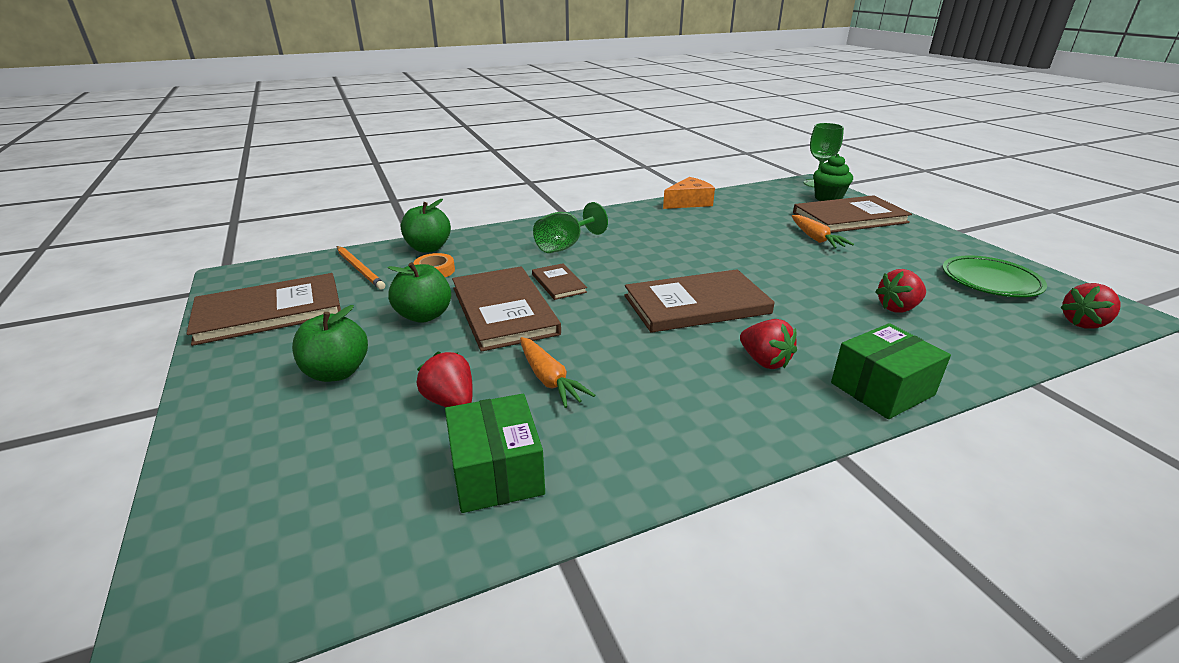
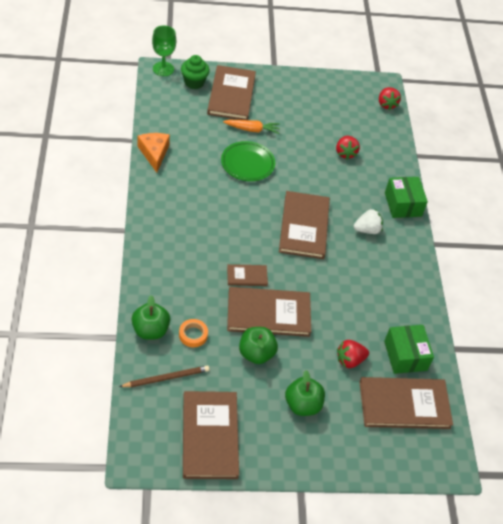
camera: 75 degrees left, 20 degrees up
orange pencil [337,246,385,290] -> brown pencil [119,365,210,387]
green box [445,394,545,513] -> green box turned 75 degrees clockwise [384,325,434,374]
orange carrot [520,337,595,408] -> none
green goblet [533,202,608,253] -> none
red strawberry [740,319,797,369] -> white strawberry [354,209,383,234]
green plate [942,255,1047,297] -> green plate moved to [221,141,275,181]
none -> brown book [360,377,453,429]

